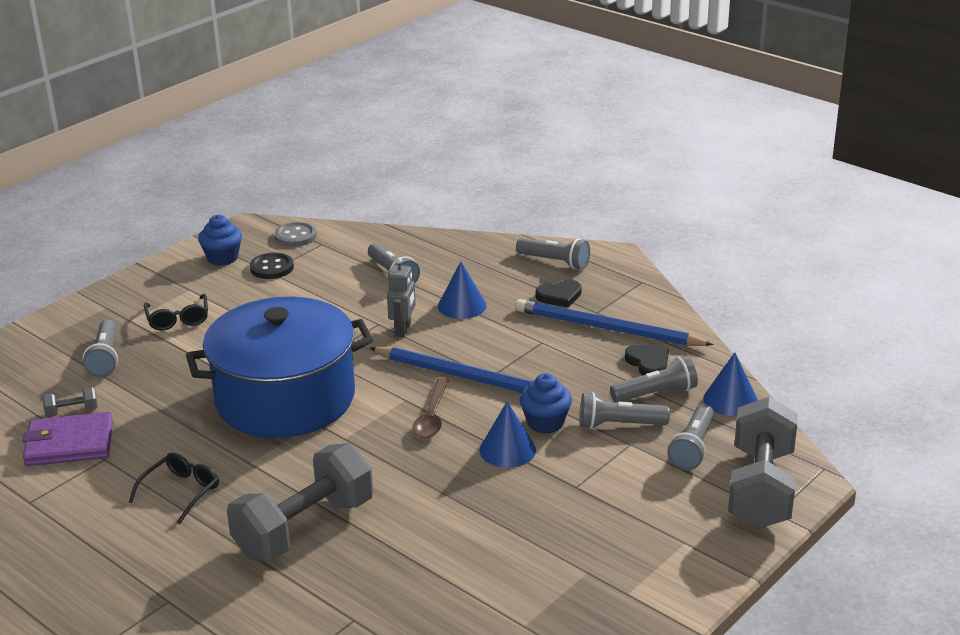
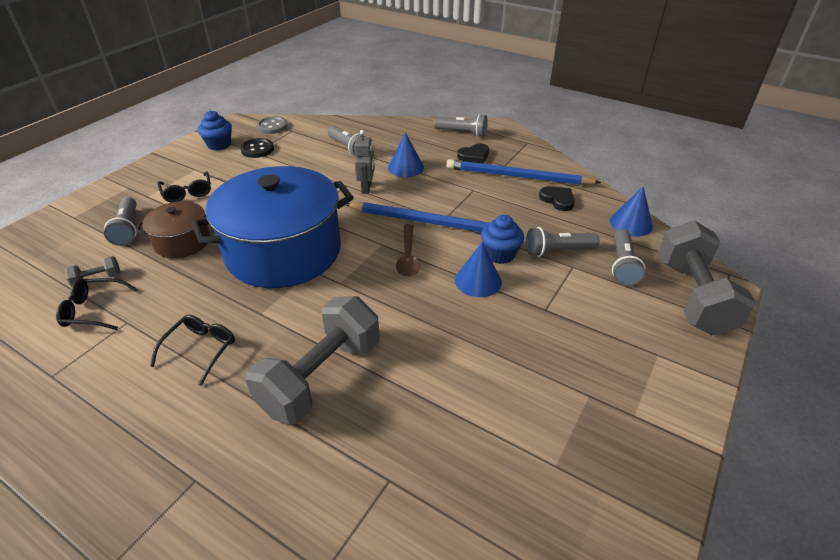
camera: 10 degrees left, 10 degrees up
purple wallet [23,412,113,466] -> black glasses [56,278,138,330]
grey flashlight [610,356,698,402] -> none
none -> brown pot [136,201,210,258]

